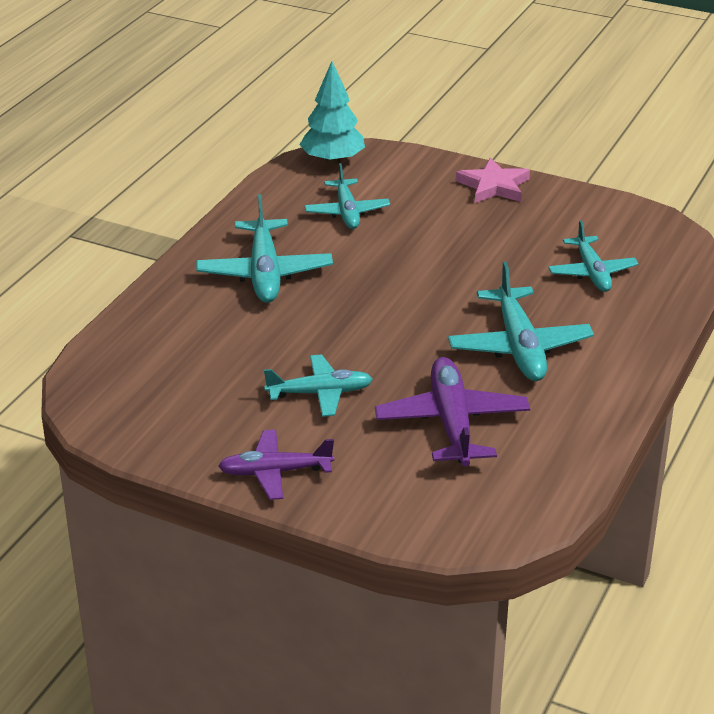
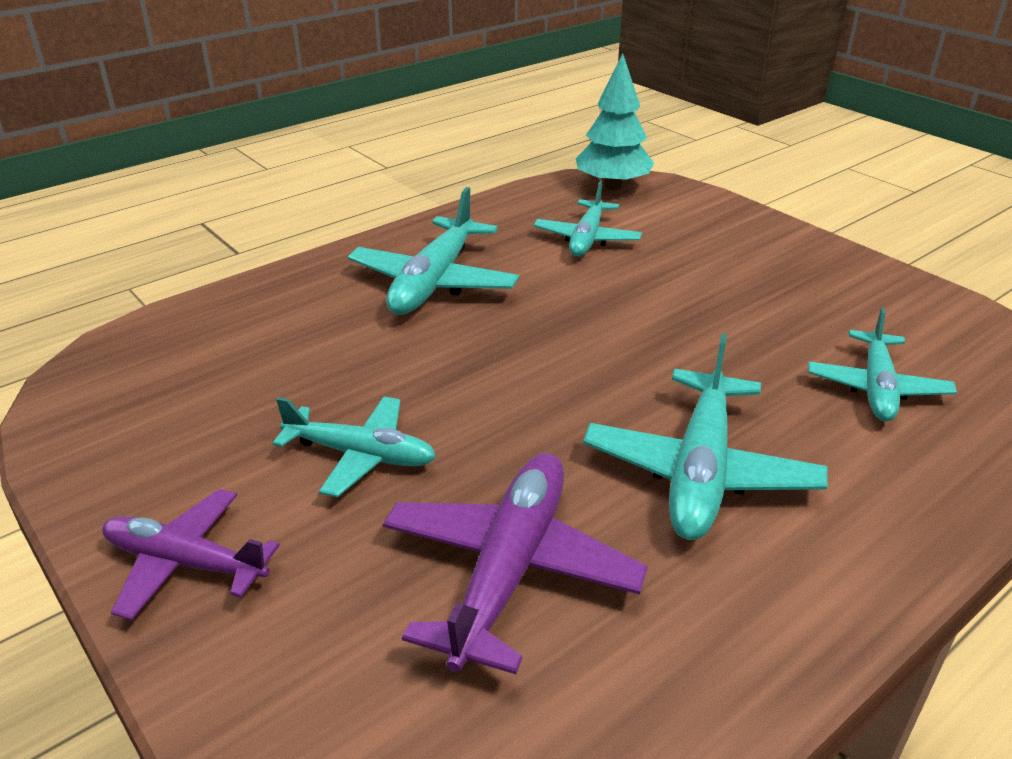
camera: 25 degrees right, 0 degrees up
pink star [456,157,530,203] -> none

